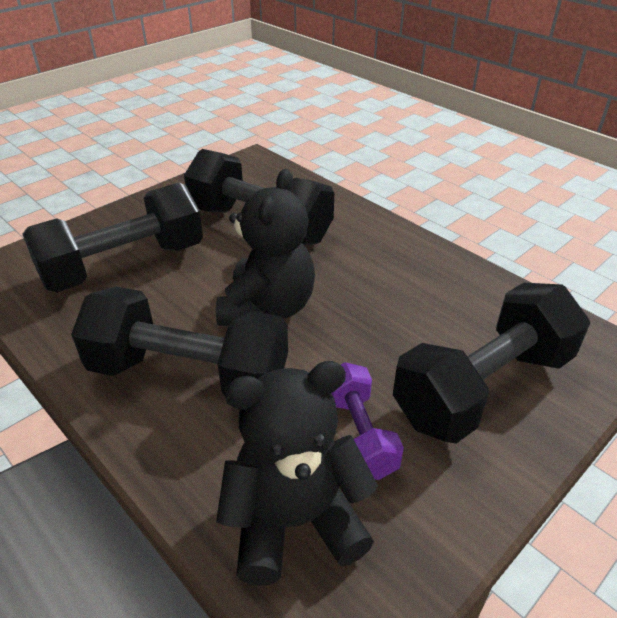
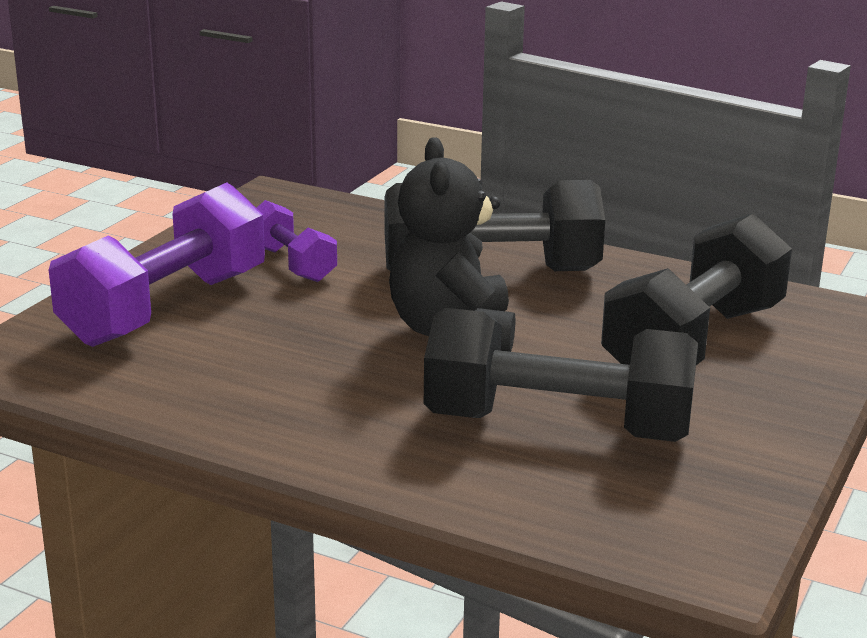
camera: 160 degrees right, 15 degrees down
black teddy bear [217,361,378,586] -> none
black dumbbell [393,283,590,444] -> purple dumbbell [49,183,265,347]

